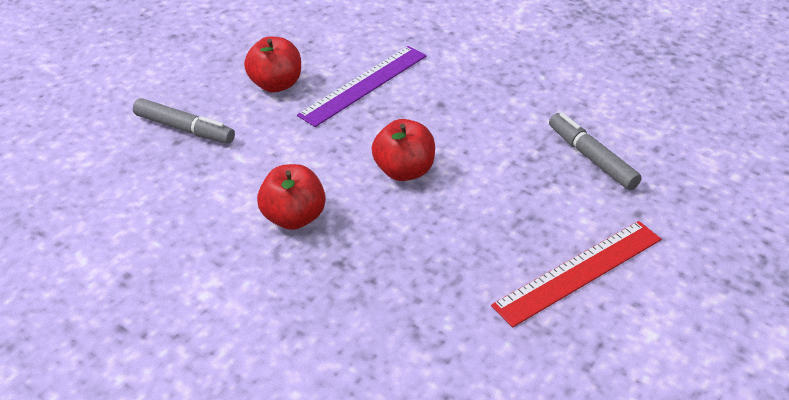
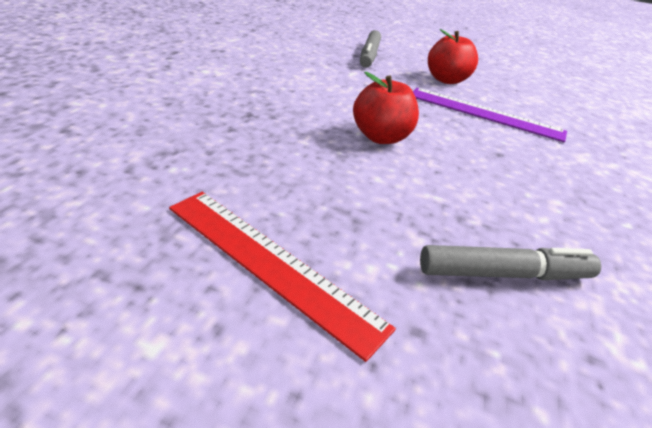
camera: 70 degrees right, 5 degrees down
red apple [257,164,326,230] -> none
grey marker [549,113,642,190] -> grey marker turned 45 degrees clockwise [420,245,601,280]

